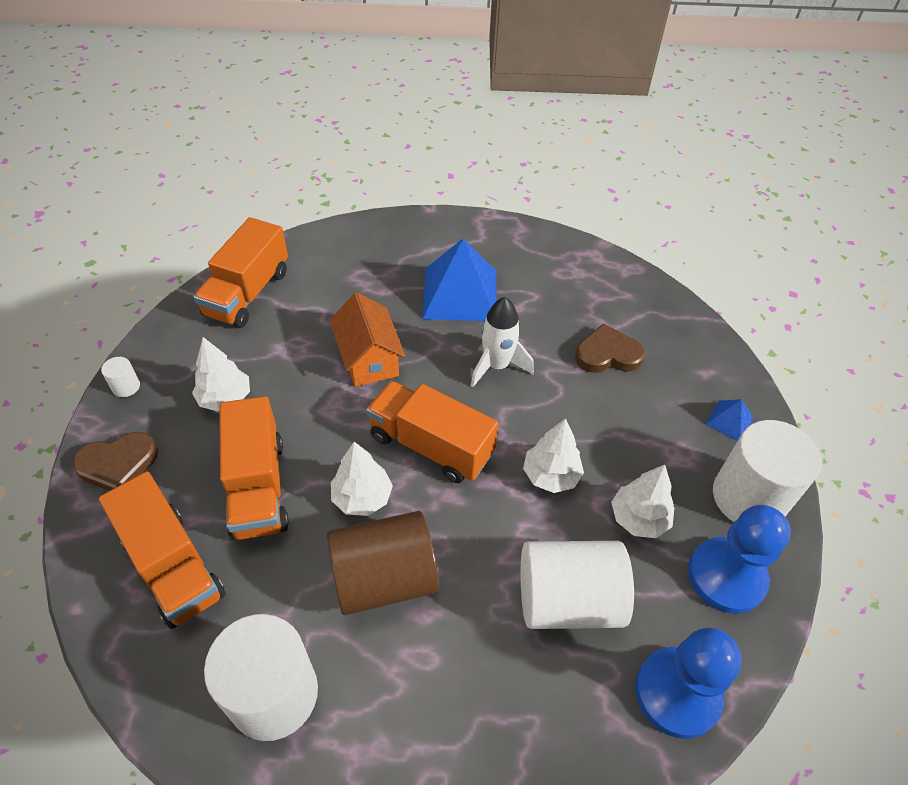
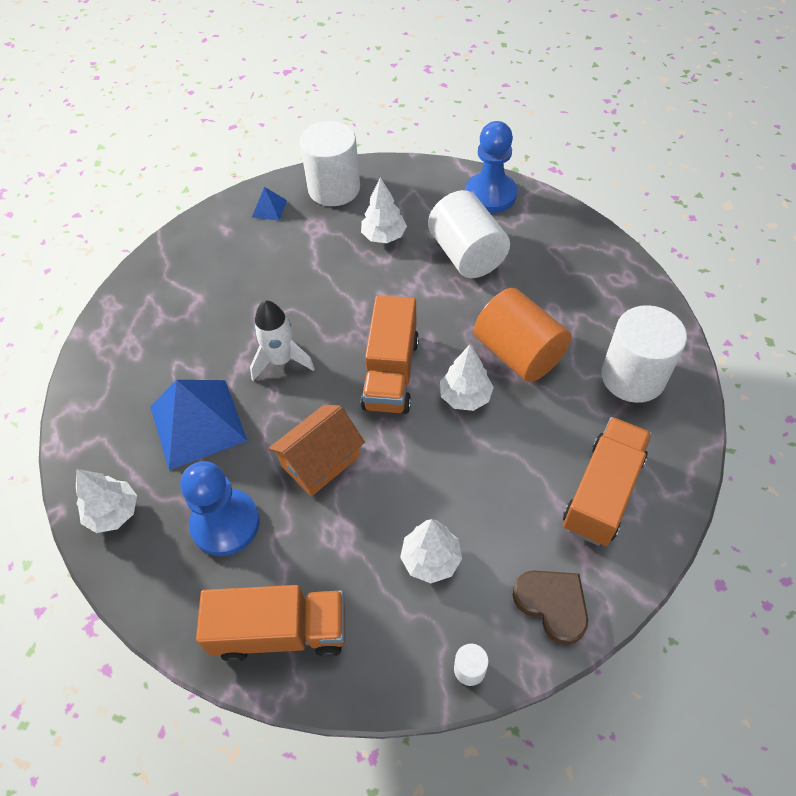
camera: 110 degrees left, 5 degrees up
orange truck [219,396,289,540] -> none
brown cylinder [327,511,439,615] -> orange cylinder [474,288,571,382]
white tree [523,418,584,493] -> white tree moved to [76,469,137,533]
brown heart [575,323,645,373] -> none
blue pawn [688,505,791,614] -> blue pawn moved to [180,461,260,556]

